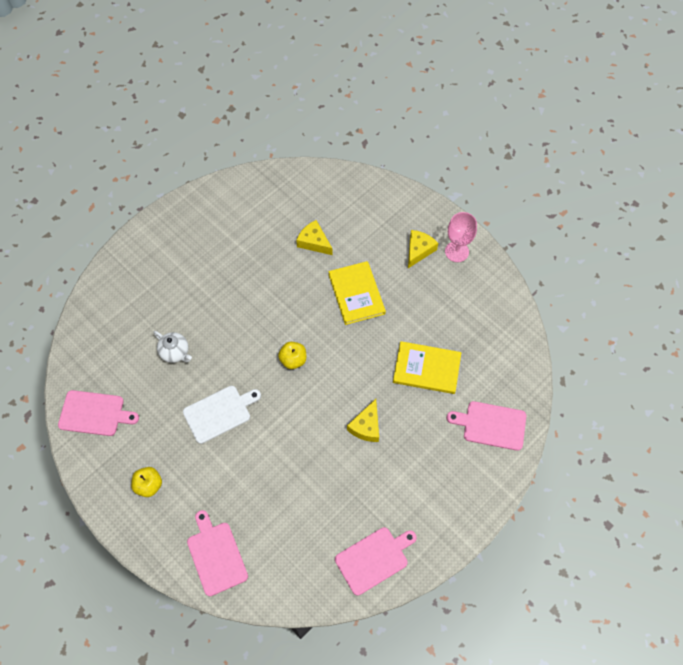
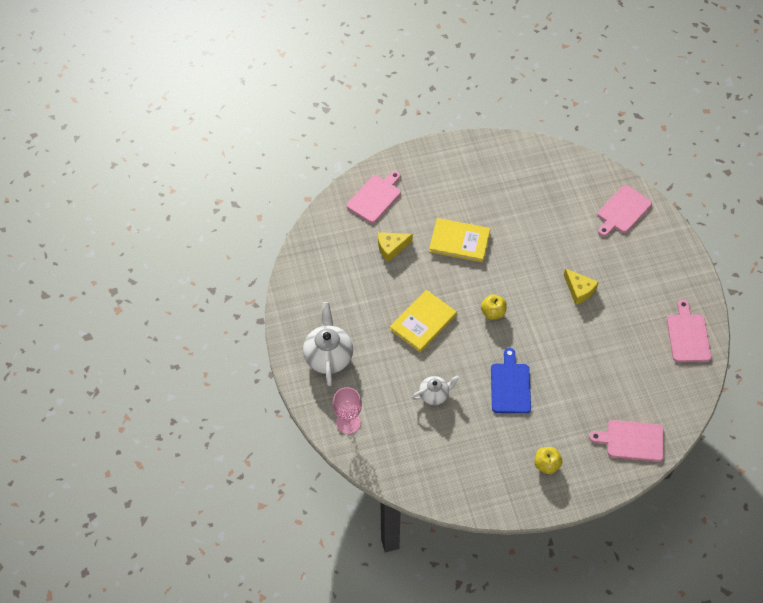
camera: 60 degrees left, 5 degrees down
pink cutting board [58,390,139,436] -> pink cutting board moved to [347,171,401,223]
white cutting board [183,386,261,444] -> blue cutting board [491,348,531,414]
yellow book [393,341,461,394] -> yellow book moved to [390,290,457,352]
yellow cheese [408,230,438,268] -> none
pink goblet [445,212,477,262] -> pink goblet moved to [333,387,362,434]
none -> white teapot [303,302,353,386]

